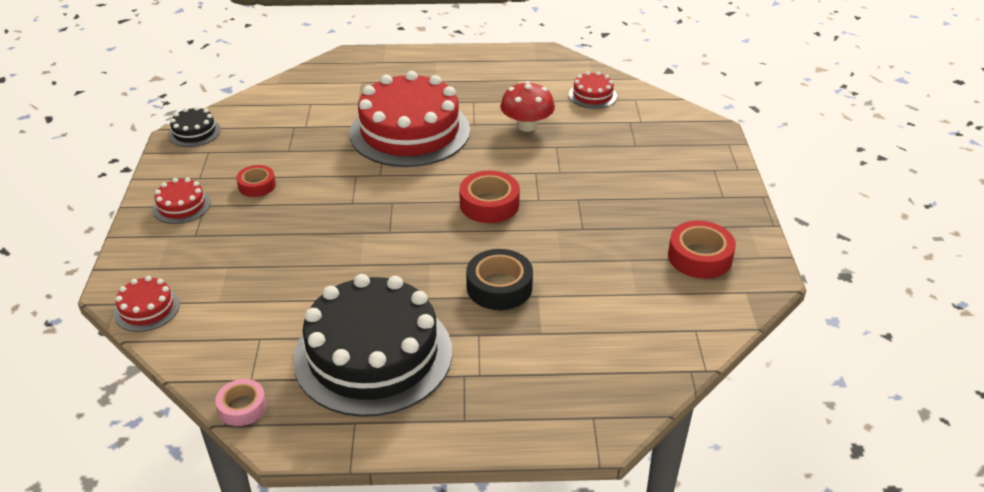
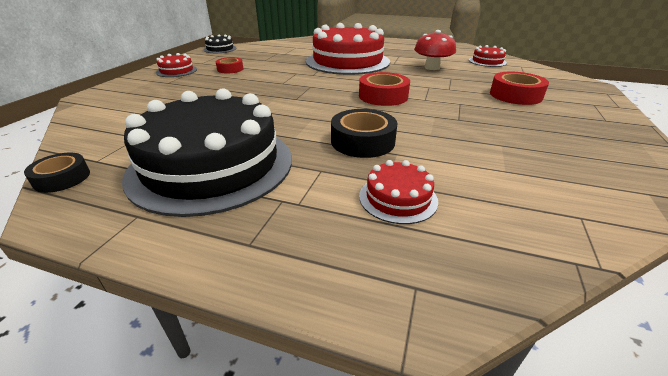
camera: 20 degrees right, 5 degrees down
red cake [114,276,180,332] -> red cake moved to [359,160,438,224]
pink tape [215,379,267,426] -> black tape [24,152,90,193]
red tape [668,221,736,279] -> red tape moved to [490,72,549,105]

